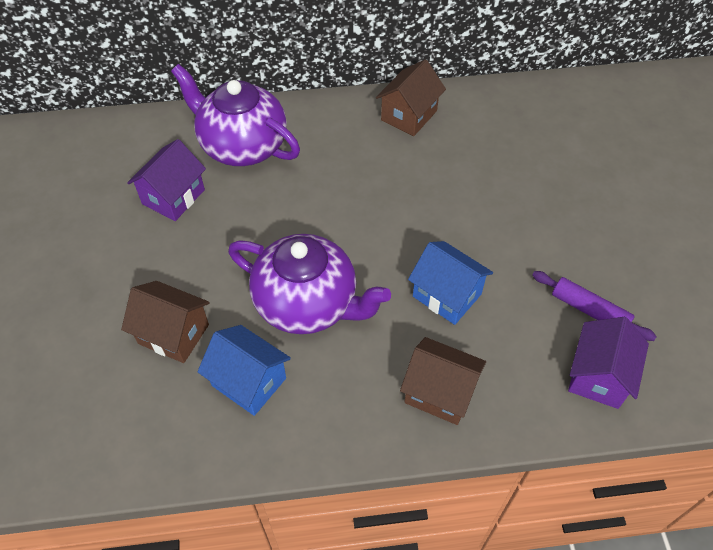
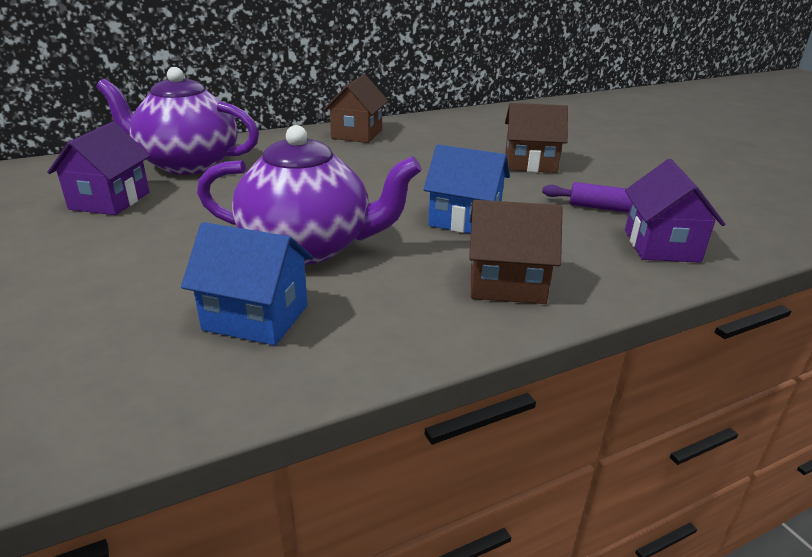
camera: 20 degrees left, 25 degrees down
brown house [121,281,209,363] -> brown house moved to [505,103,568,173]

